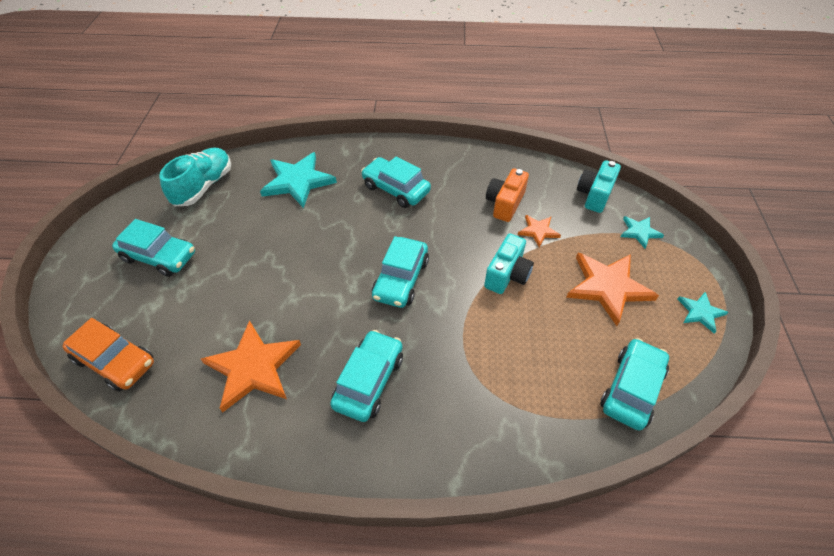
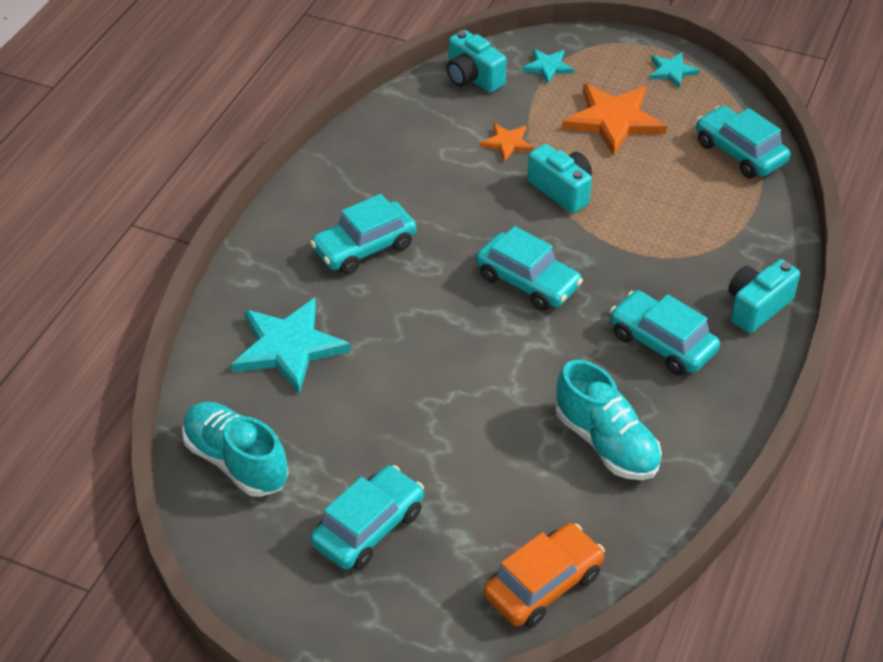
camera: 70 degrees left, 5 degrees down
orange star [201,320,301,412] -> turquoise shoe [555,360,662,480]
orange camera [486,168,529,222] -> none
none -> turquoise camera [728,259,800,333]

